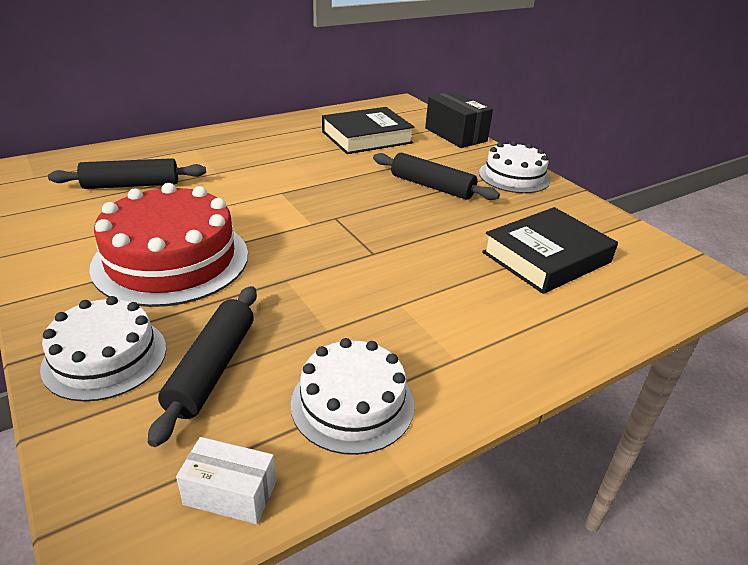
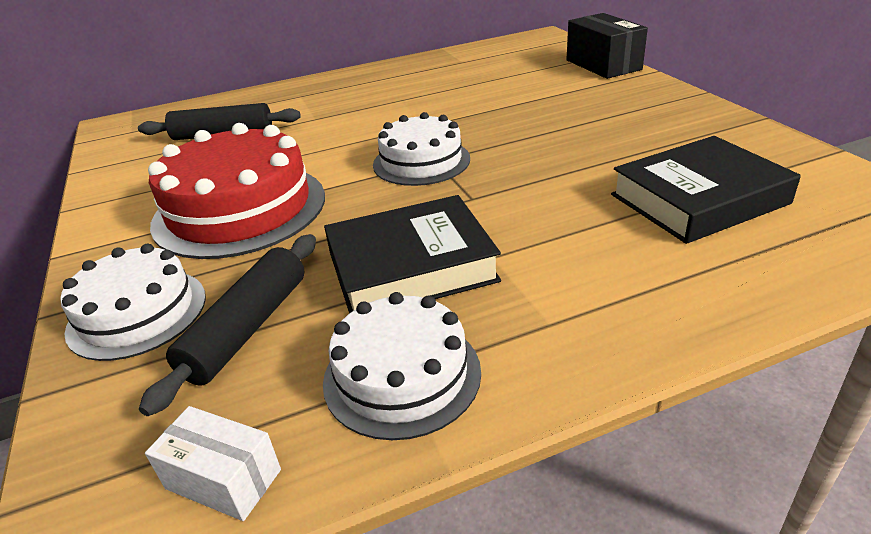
camera: 15 degrees right, 0 degrees up
black book [322,107,415,154] -> black book moved to [324,195,501,314]
black rolling pin [373,153,500,200] -> none
white cake [479,141,550,193] -> white cake moved to [373,112,470,186]

